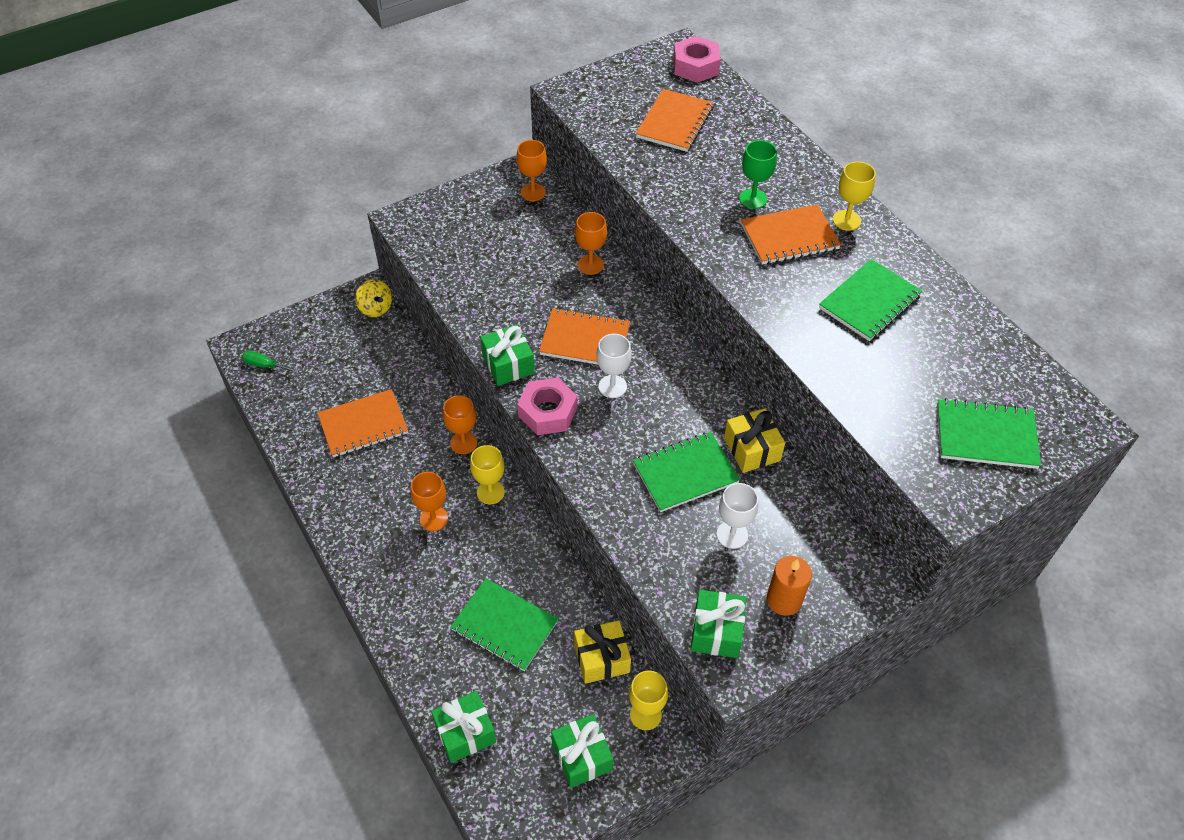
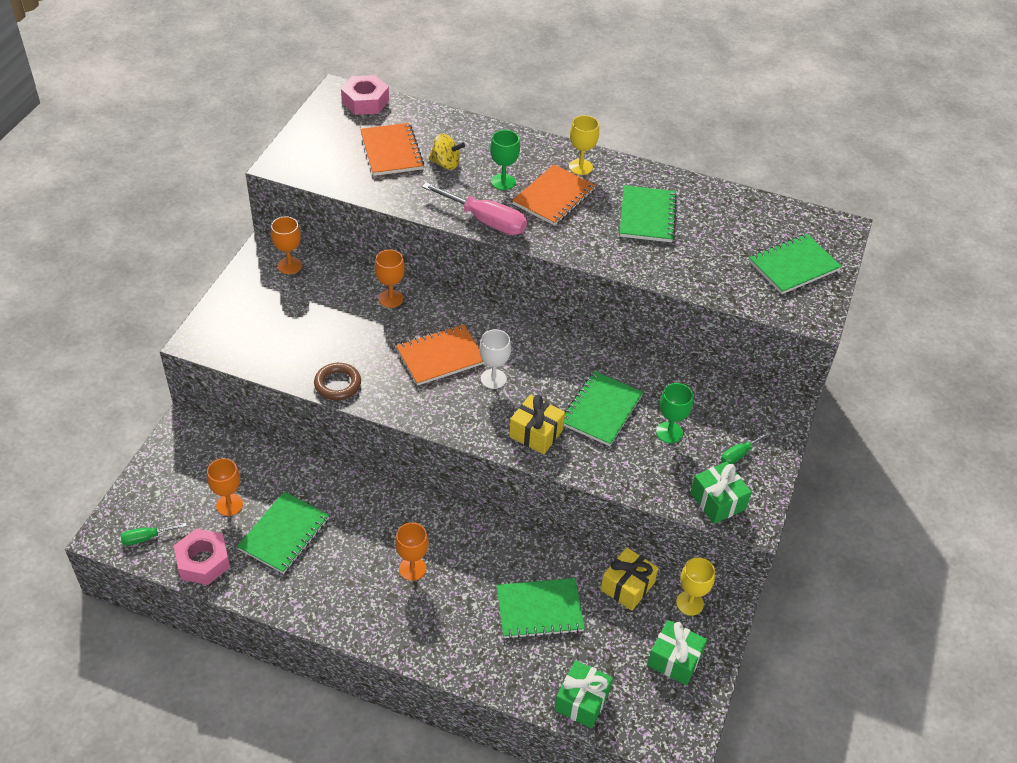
camera: 40 degrees left, 5 degrees down
orange notebook [317,389,408,457] -> green notebook [237,492,329,574]
yellow spinning top [355,279,392,317] -> yellow spinning top moved to [428,134,465,170]
orange goblet [443,395,477,454] -> orange goblet moved to [207,458,243,516]
yellow goblet [470,445,505,504] -> none
green gift [480,325,535,386] -> none
pink nut [517,377,577,435] -> pink nut moved to [174,528,230,585]
white goblet [717,483,759,549] -> green goblet [656,383,693,443]
yellow gift [724,408,785,473] -> yellow gift moved to [509,395,565,454]
orange candle [767,556,812,616] -> green screwdriver [721,431,772,464]
none -> brown ring [314,363,361,400]
none -> pink screwdriver [422,183,527,235]

